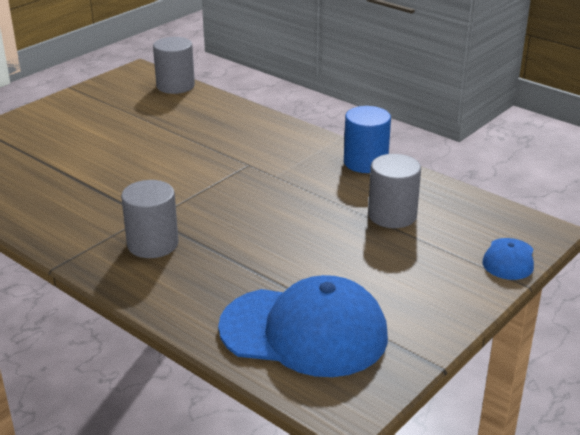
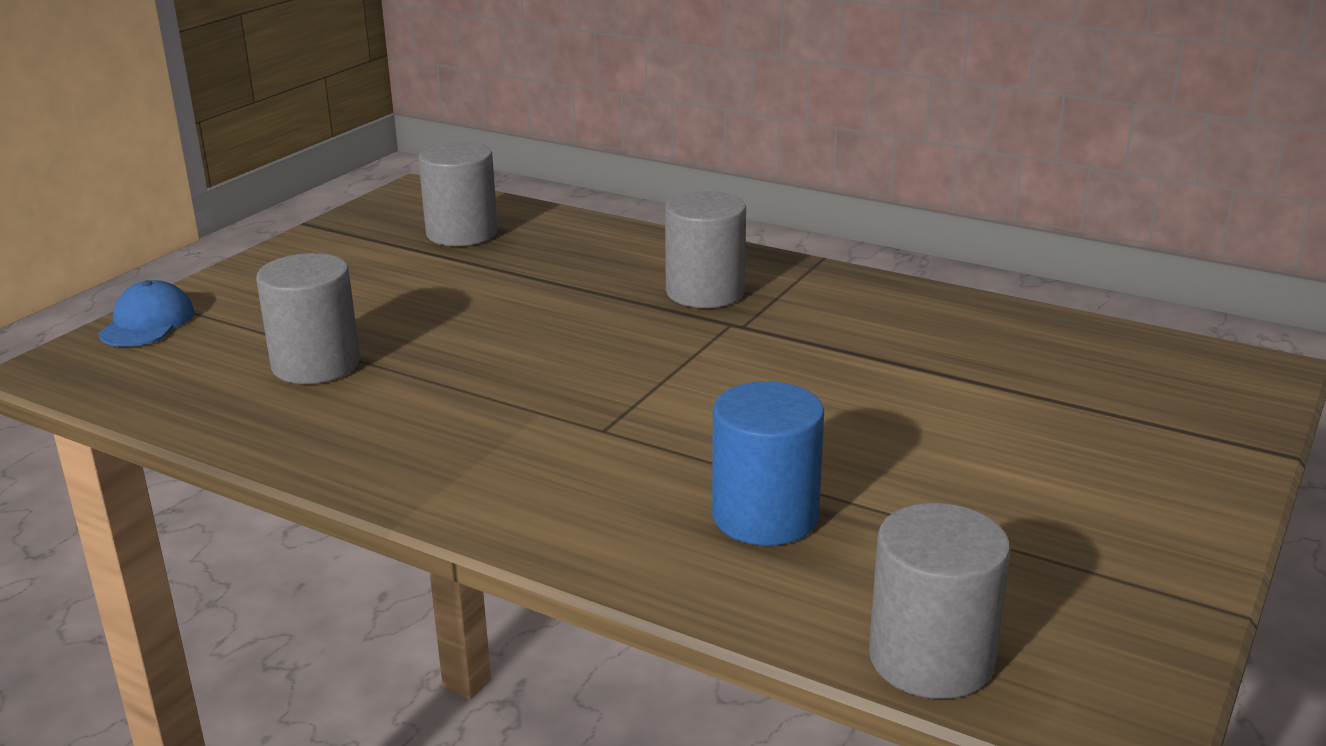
camera: 170 degrees right, 5 degrees down
blue cap [218,275,388,377] -> grey cylinder [418,141,498,246]
blue cylinder [344,106,391,173] -> blue cylinder moved to [712,381,824,546]

